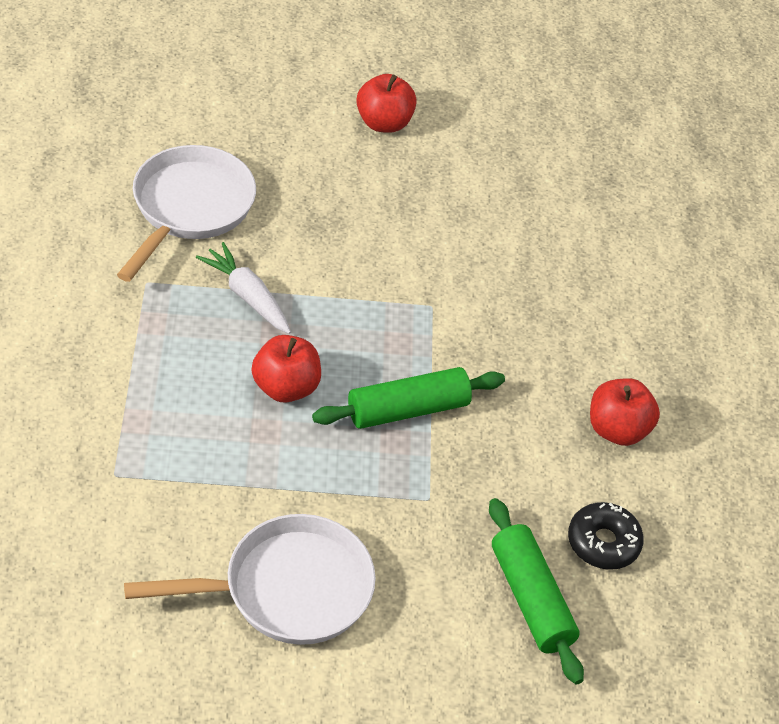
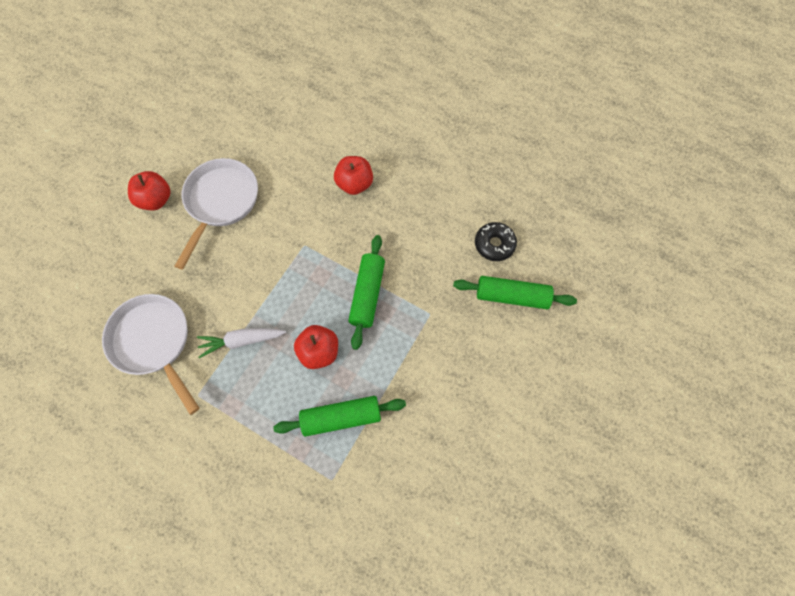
camera: 55 degrees left, 20 degrees up
white pan [124,514,376,645] -> white pan moved to [174,158,258,270]
red apple [590,378,660,446] -> red apple moved to [334,156,373,195]
none -> green rolling pin [273,396,406,437]

